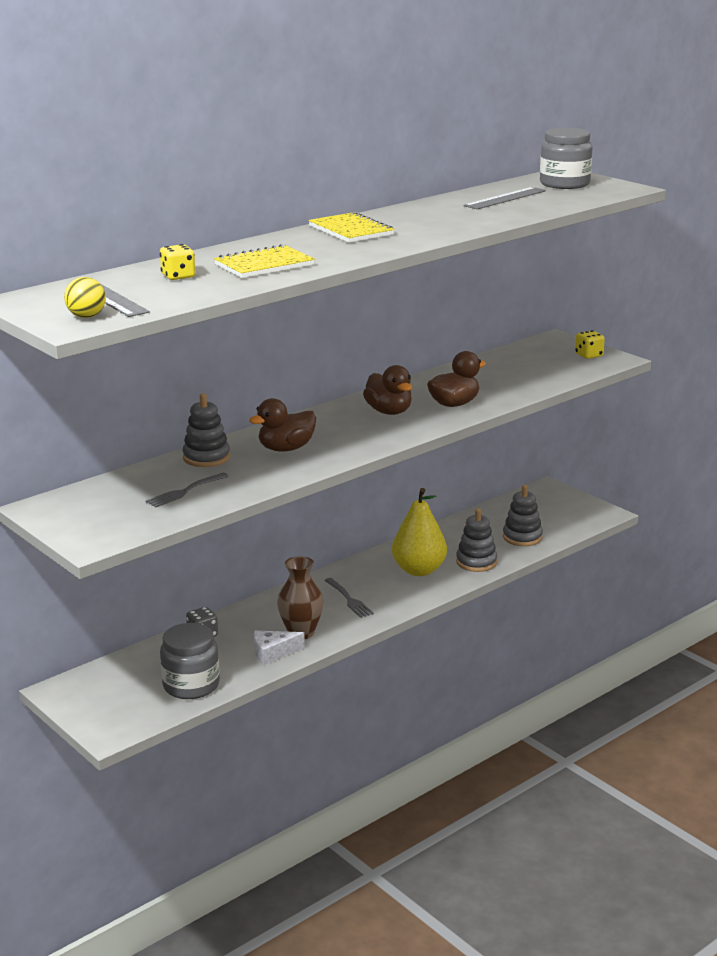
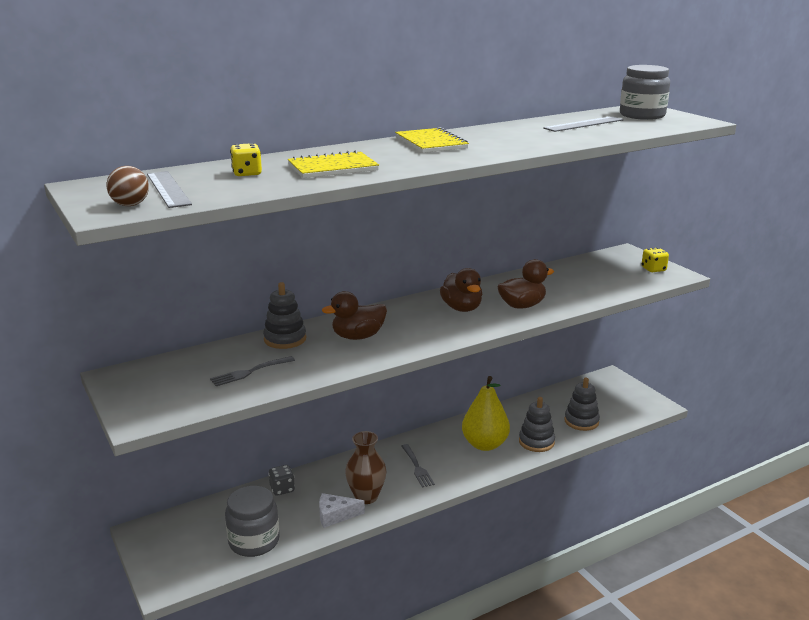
camera: 10 degrees right, 0 degrees up
yellow ball [64,277,106,318] -> brown ball [107,166,149,206]

